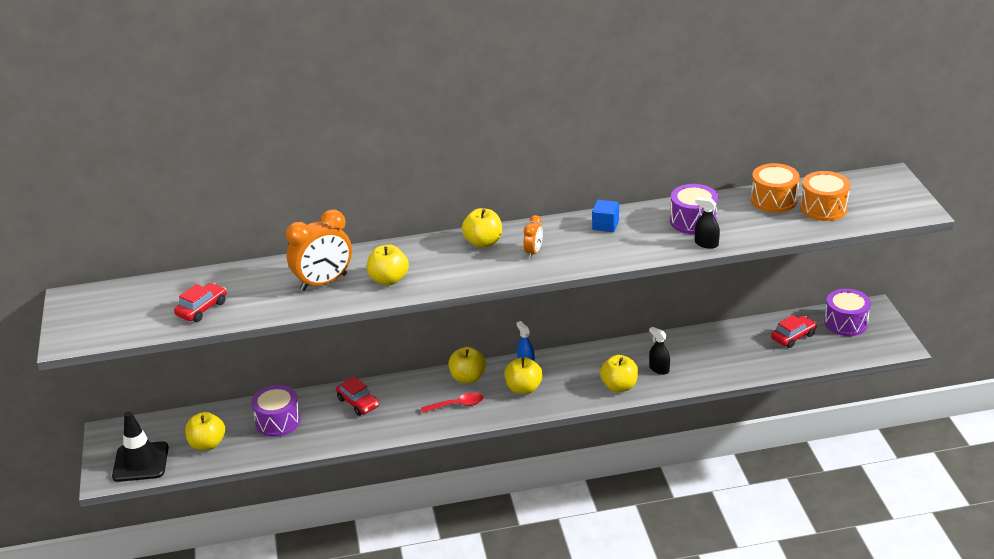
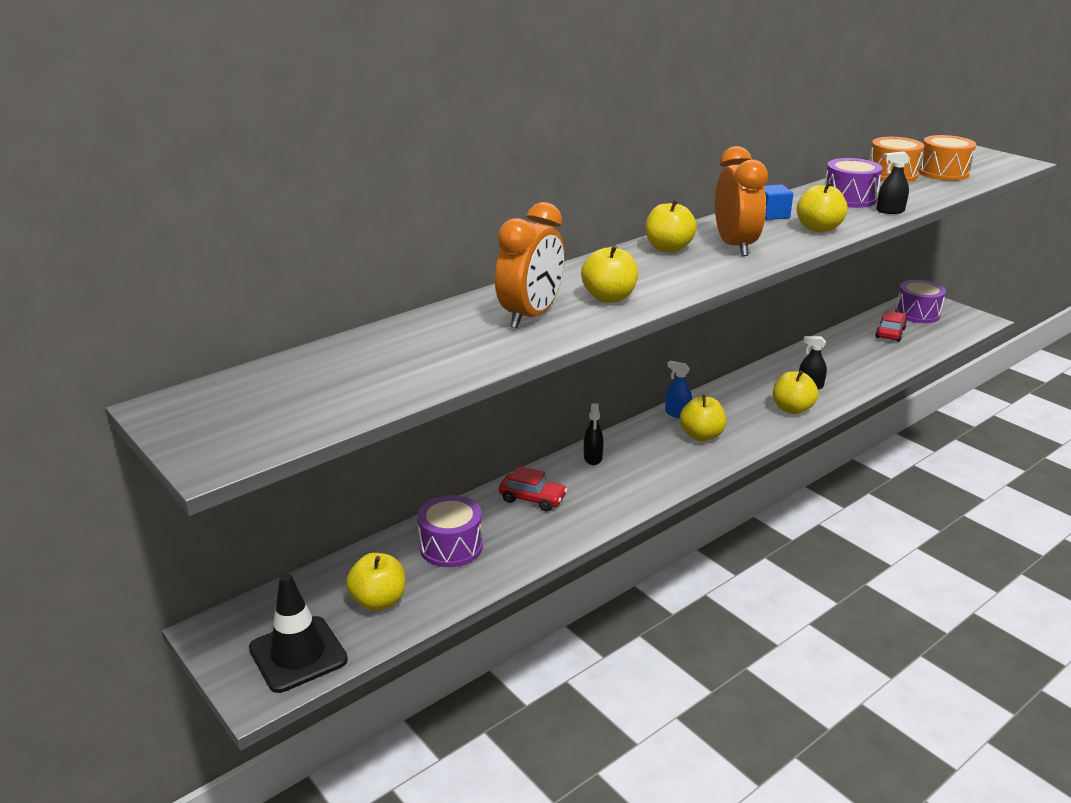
camera: 30 degrees left, 5 degrees down
red car [174,283,226,322] -> none
red spoon [421,392,484,413] -> none
yellow apple [449,347,486,383] -> yellow apple moved to [796,182,848,232]
orange clock [524,215,543,258] -> orange clock [715,146,768,256], size x2.02
none -> black spray bottle [584,403,603,465]

